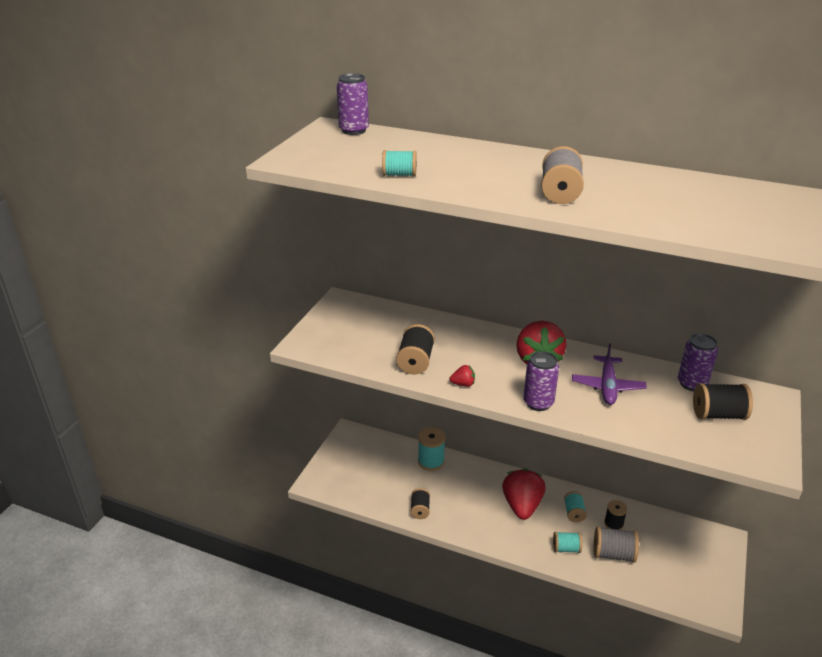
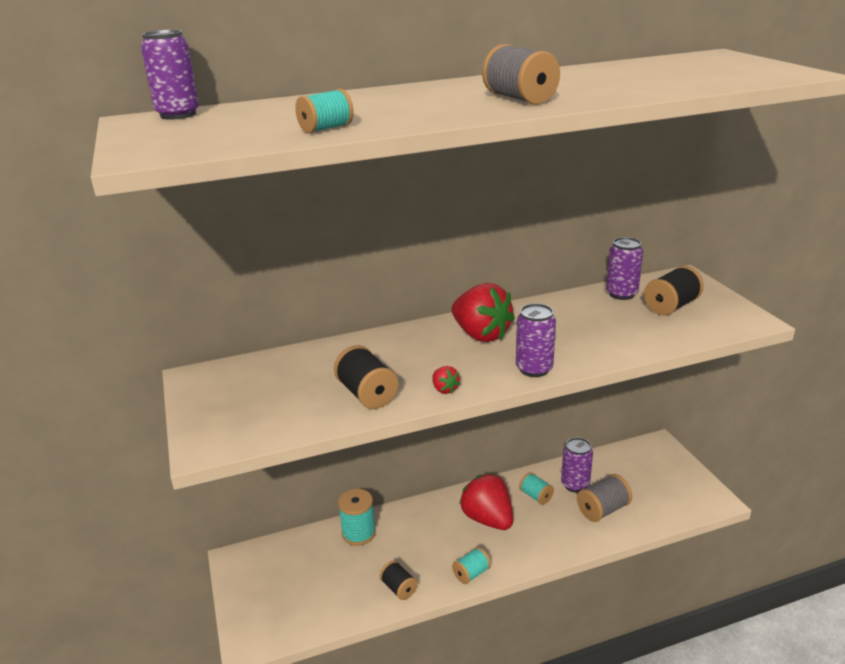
camera: 40 degrees left, 5 degrees down
red strawberry [450,365,475,387] -> red strawberry turned 105 degrees clockwise [432,366,460,394]
turquoise spool [553,532,582,553] -> turquoise spool moved to [452,547,491,584]
purple plane [572,343,647,405] -> none
black spool [604,500,627,530] -> purple can [561,437,593,493]

